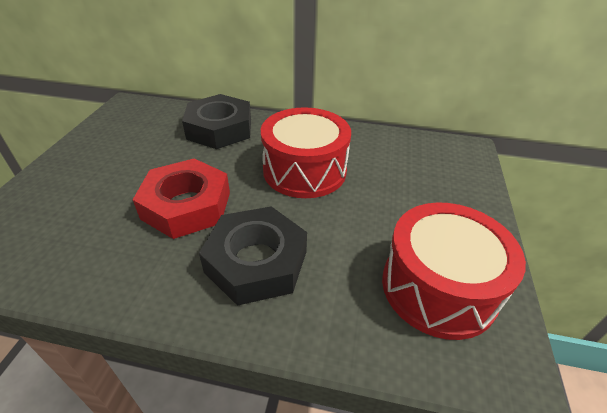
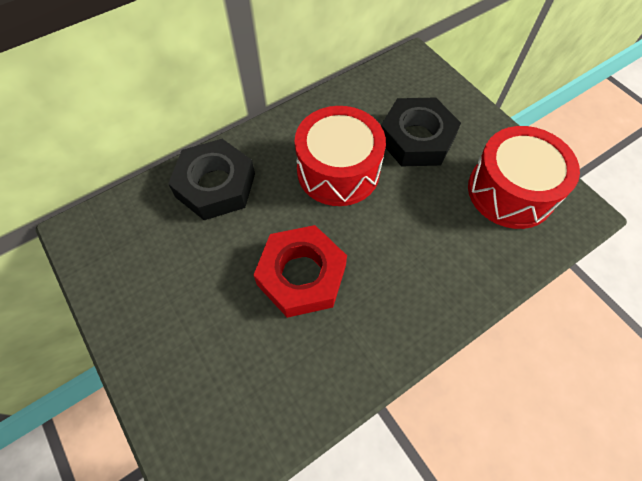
camera: 45 degrees left, 20 degrees up
black nut [199,206,307,306] -> black nut moved to [381,97,461,167]

